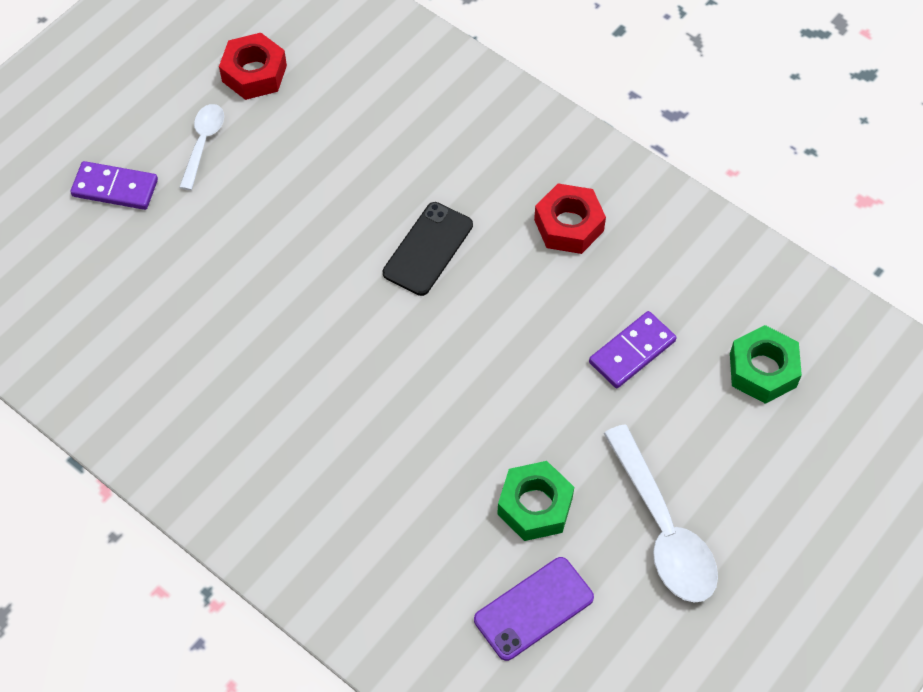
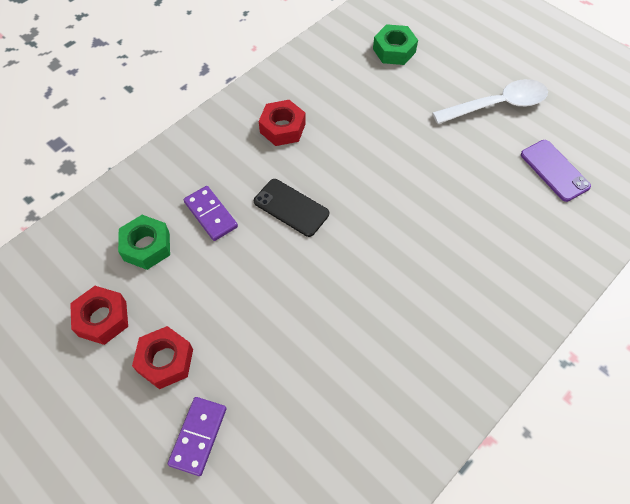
camera: 85 degrees left, 0 degrees up
white spoon [179,104,224,190] -> red nut [132,326,193,389]
green nut [497,461,574,541] -> green nut moved to [118,215,170,270]
purple domino [589,311,676,388] -> purple domino moved to [184,186,238,241]

